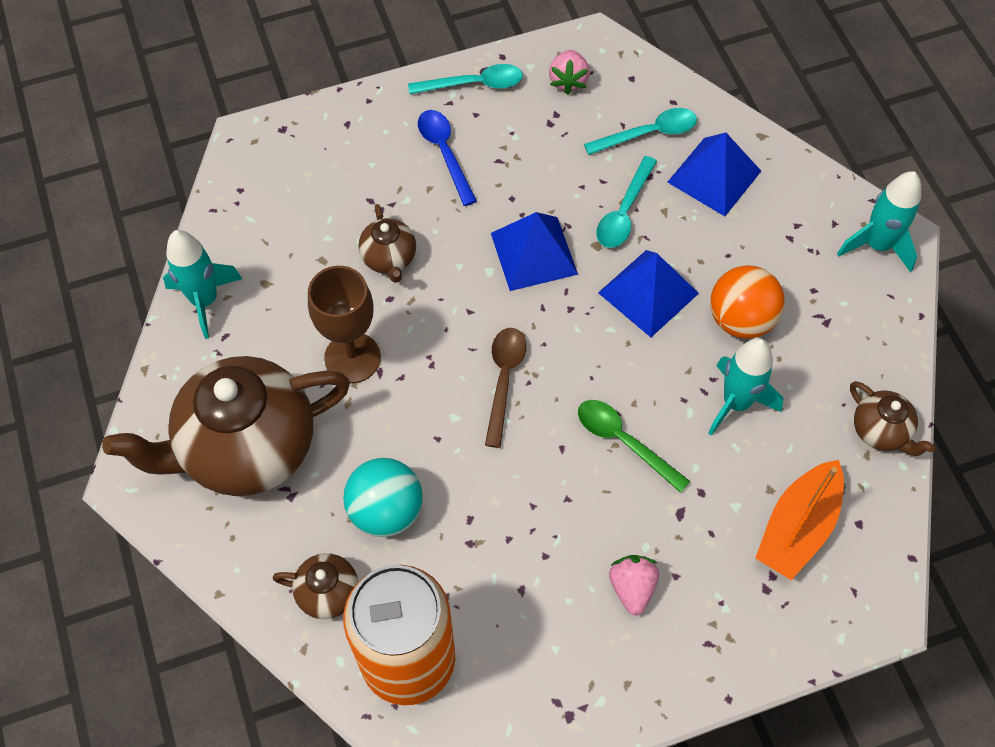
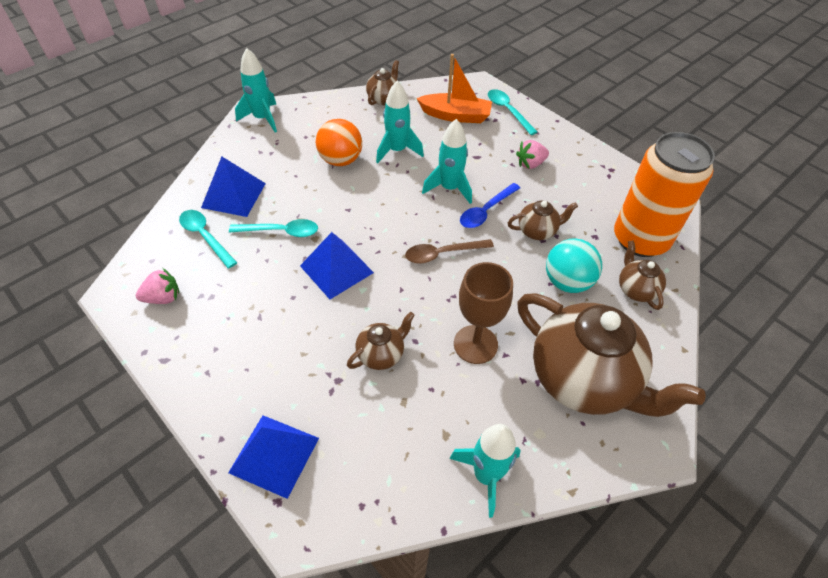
camera: 115 degrees left, 10 degrees down
turquoise spoon [408,64,523,94] -> turquoise spoon moved to [488,89,537,135]
blue spoon [418,110,477,206] -> blue spoon moved to [460,183,520,228]
green spoon [578,400,690,493] -> turquoise rocket [422,119,472,204]
blue pyramid [598,250,699,337] -> blue pyramid moved to [228,415,319,499]
none -> brown teapot [508,201,578,240]

